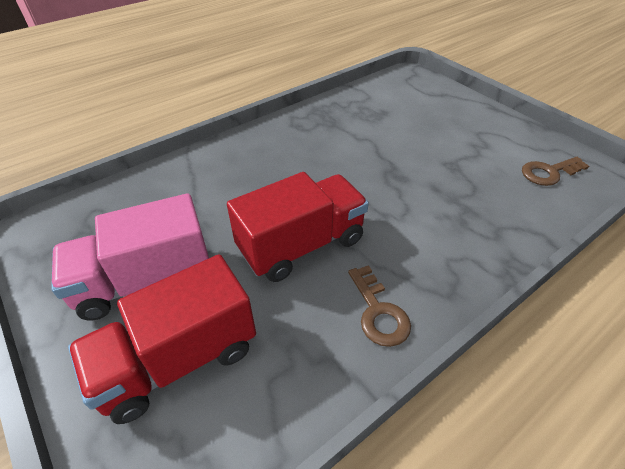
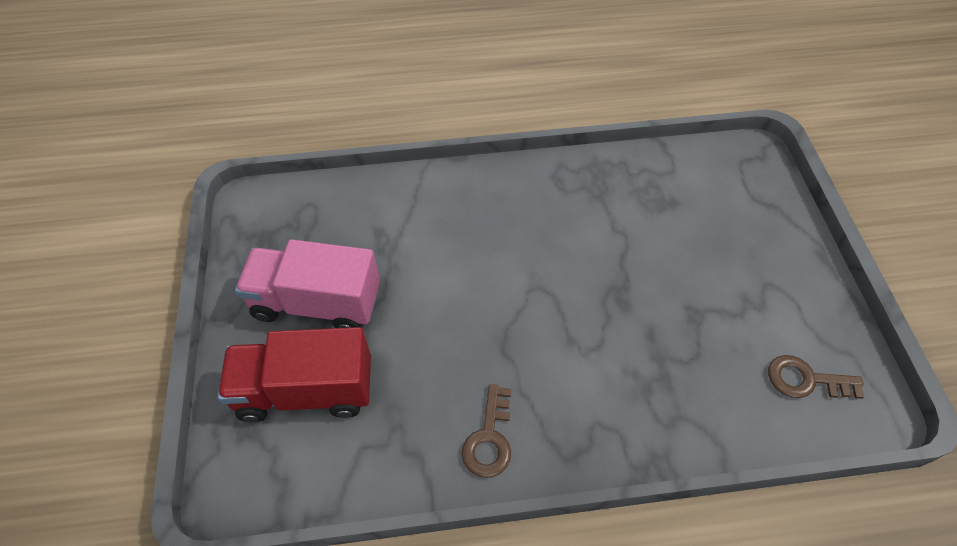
camera: 30 degrees right, 10 degrees up
red truck [227,172,369,282] -> none

